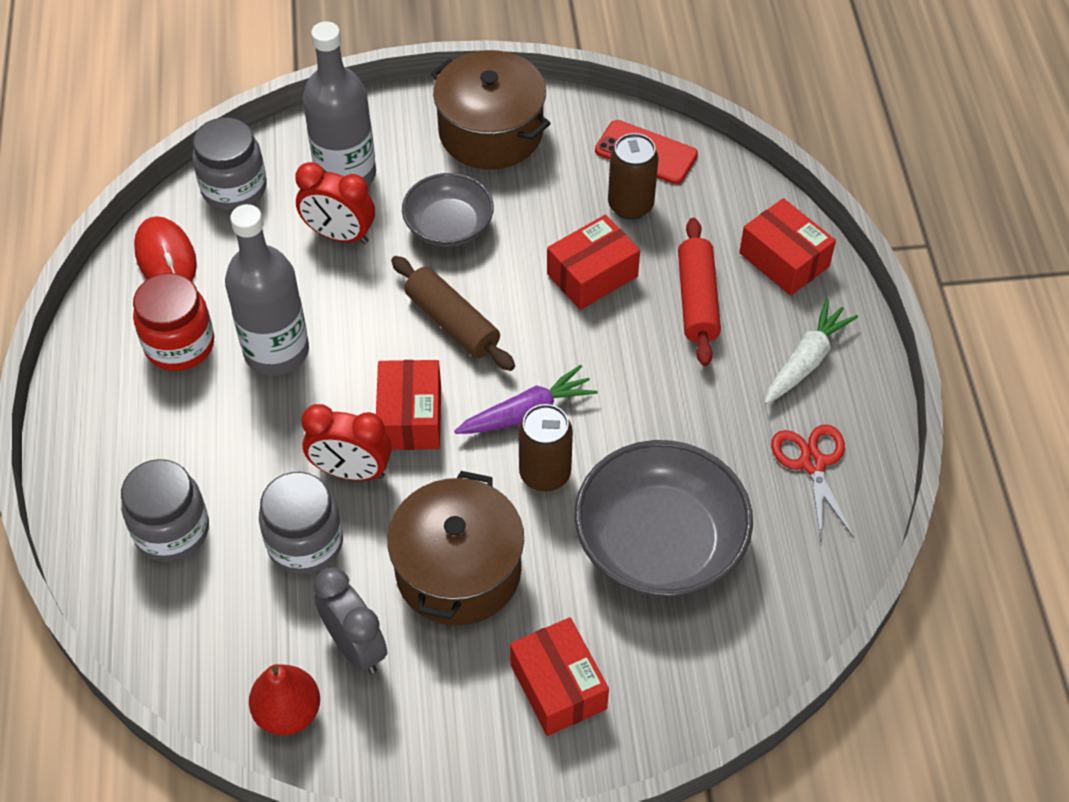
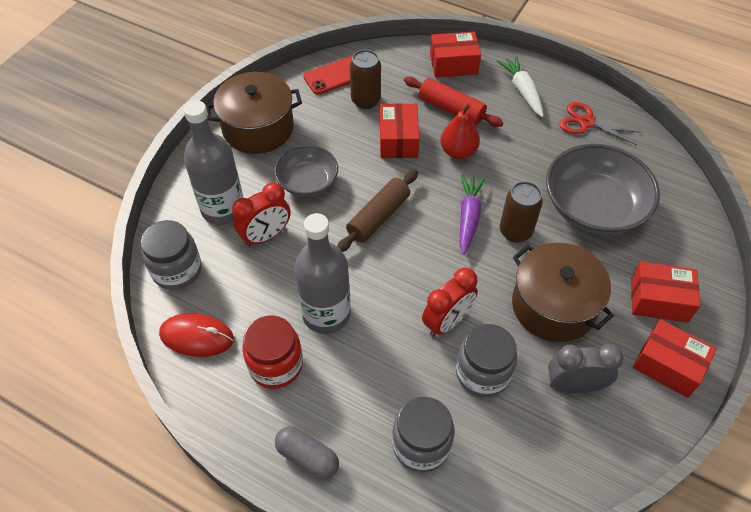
camera: 55 degrees left, 0 degrees up
red pear [249,664,320,736] -> red pear moved to [440,104,480,159]
red box [376,360,441,450] -> red box moved to [633,319,717,398]
brown rolling pin [391,256,515,371] -> brown rolling pin turned 45 degrees counterclockwise [337,170,418,252]
none -> grey capsule [275,426,339,480]

